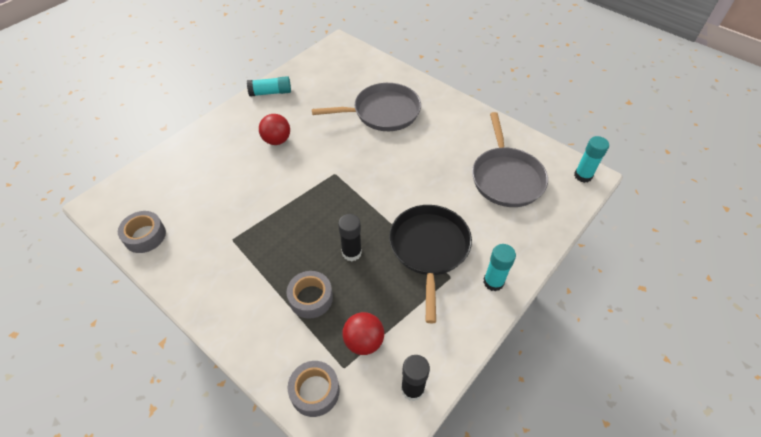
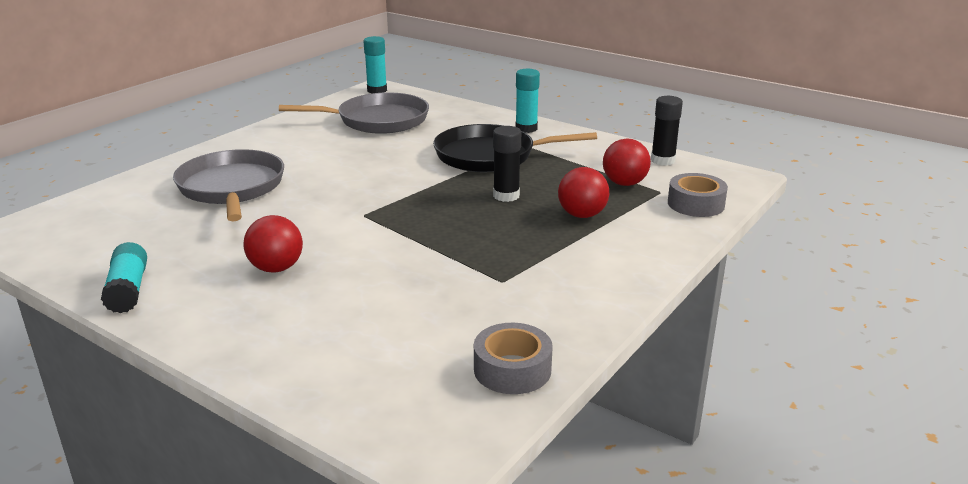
camera: 95 degrees left, 25 degrees down
grey tape [287,271,333,319] -> red ball [558,167,609,218]

